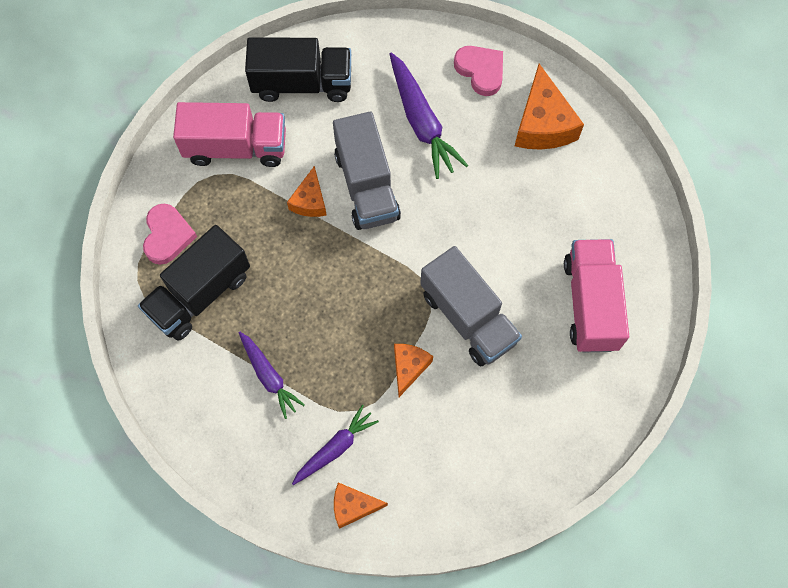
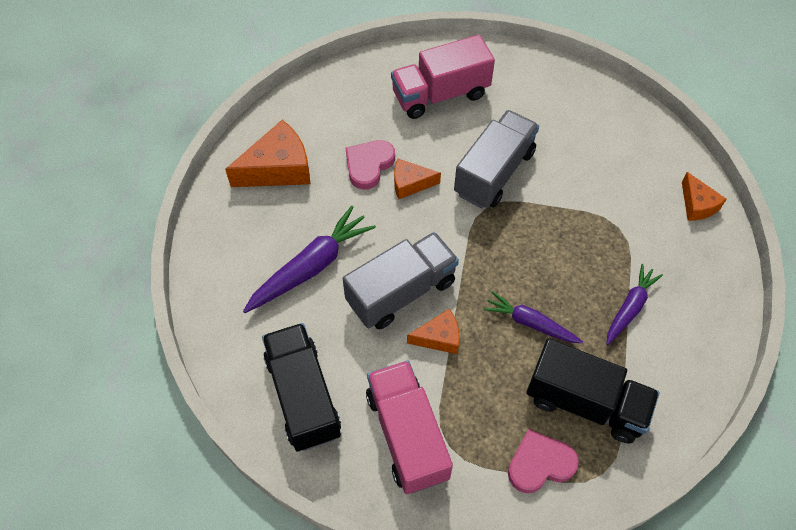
camera: 110 degrees left, 10 degrees down
purple carrot [292,405,379,485] -> purple carrot moved to [483,291,583,343]
orange cheese [394,344,433,397] -> orange cheese moved to [394,159,441,199]
pink heart [454,46,503,96] -> pink heart moved to [346,140,395,189]

